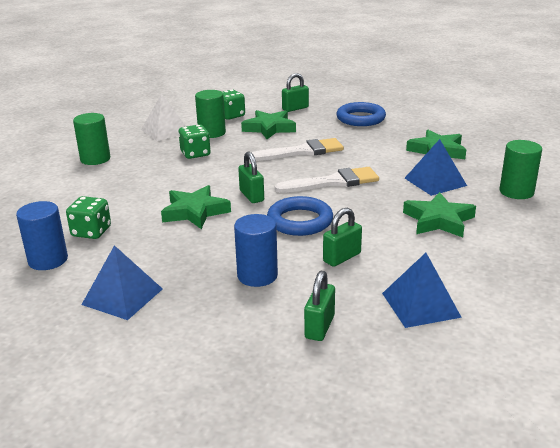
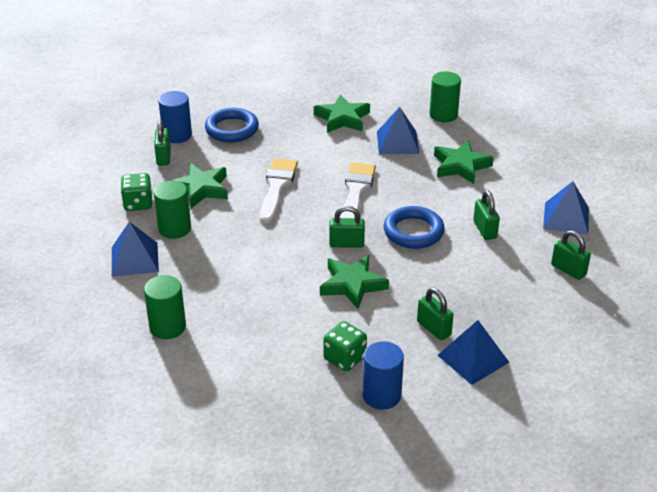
camera: 65 degrees left, 10 degrees up
white pyramid [141,94,186,141] -> blue pyramid [112,222,159,277]
green dice [178,125,211,159] -> none
blue cylinder [234,214,278,287] -> blue cylinder moved to [158,91,192,143]
none -> green padlock [417,288,454,340]

